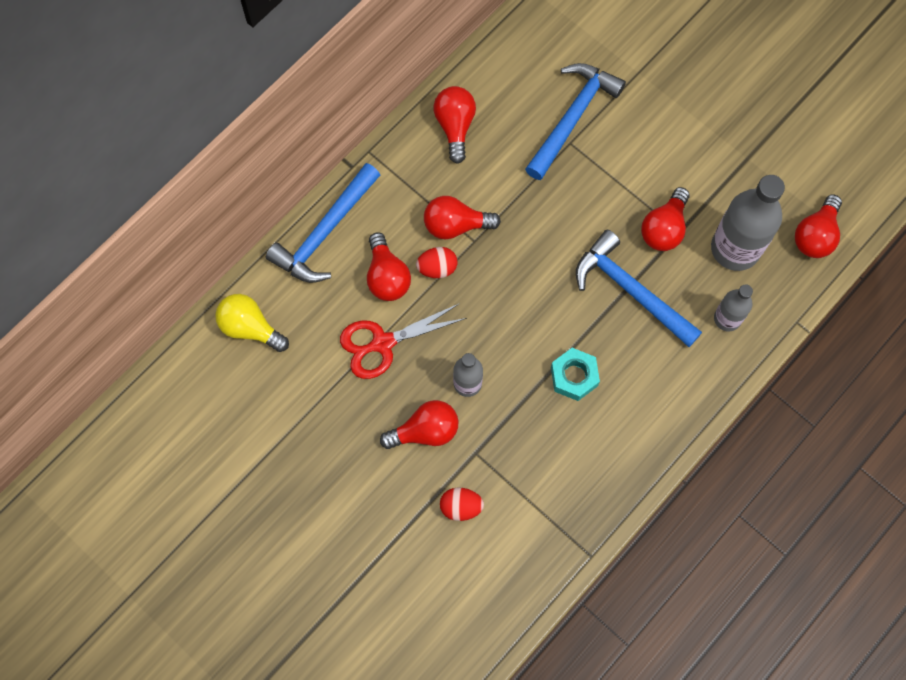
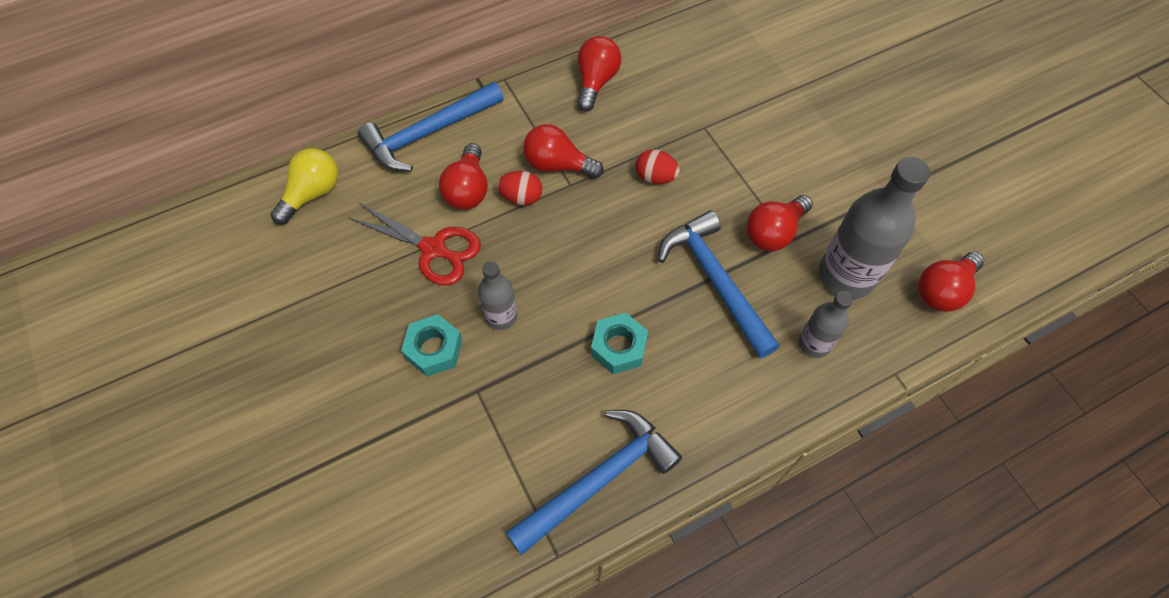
camera: 20 degrees right, 10 degrees down
yellow light bulb [215,294,289,352] -> yellow light bulb turned 75 degrees clockwise [271,148,338,224]
red scissors [340,303,467,379] -> red scissors turned 150 degrees counterclockwise [349,203,481,285]
red light bulb [380,400,458,449] -> turquoise nut [401,314,462,377]
red egg [440,488,484,521] -> red egg moved to [636,149,680,184]
blue hammer [525,63,626,180] -> blue hammer moved to [506,410,682,555]

